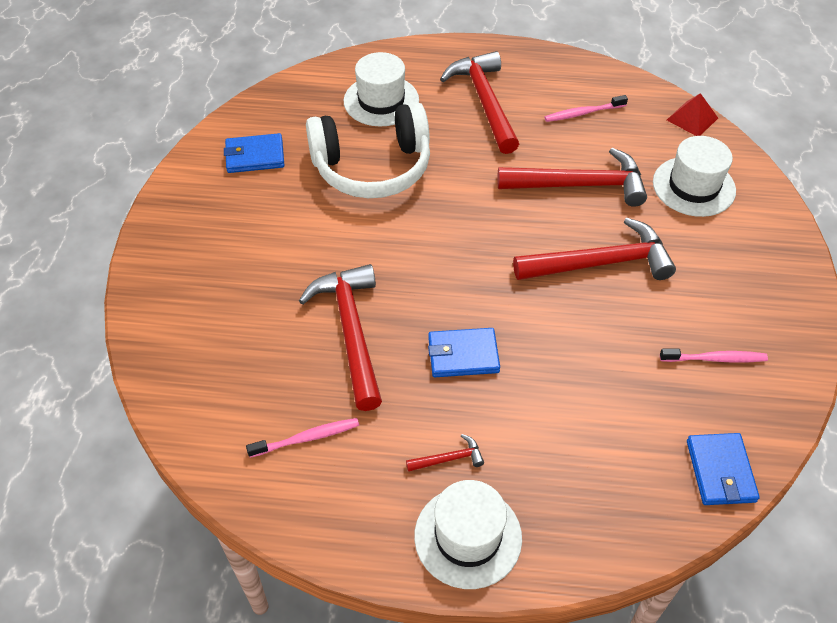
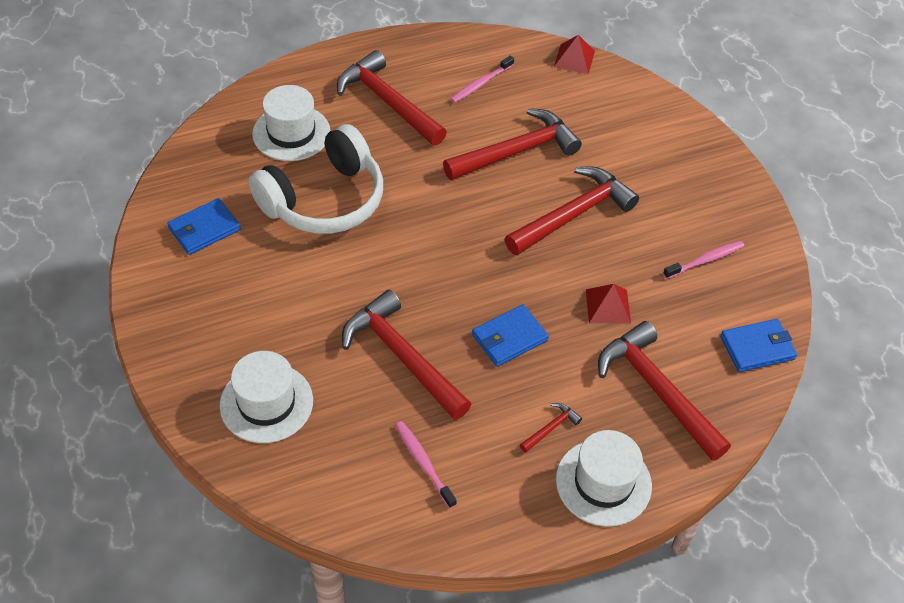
camera: 30 degrees left, 0 degrees up
pink toothbrush [246,418,359,458] -> pink toothbrush turned 75 degrees counterclockwise [395,421,457,509]
white hat [653,136,736,217] -> white hat moved to [220,351,313,443]
blue wallet [687,433,760,505] -> blue wallet turned 75 degrees counterclockwise [720,319,797,372]
none -> red pyramid [586,284,631,324]
none -> red hammer [598,321,731,461]

